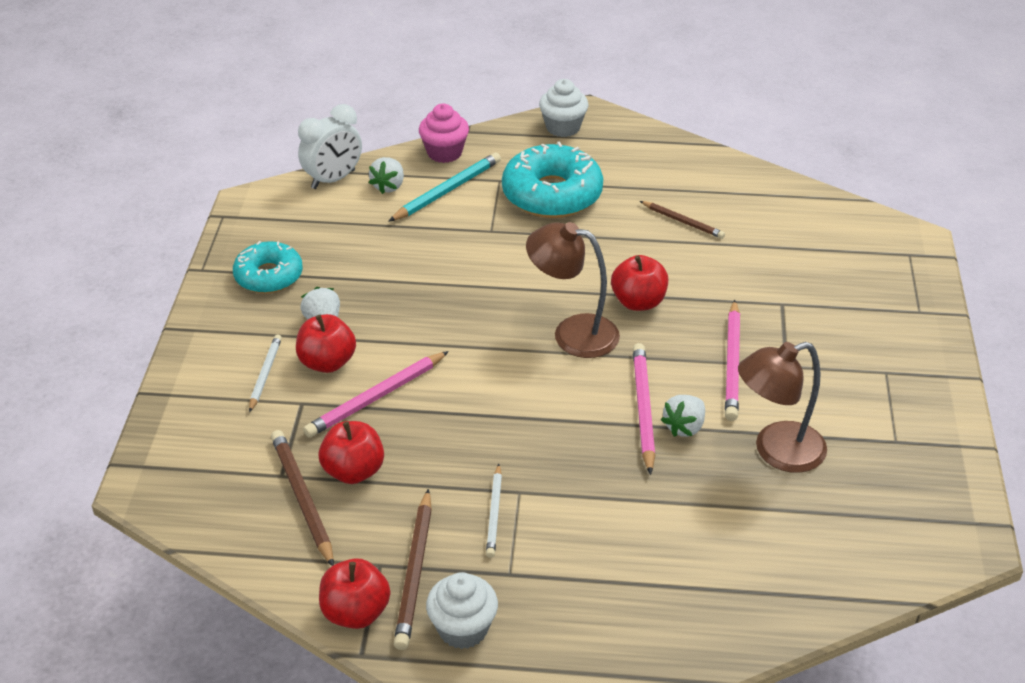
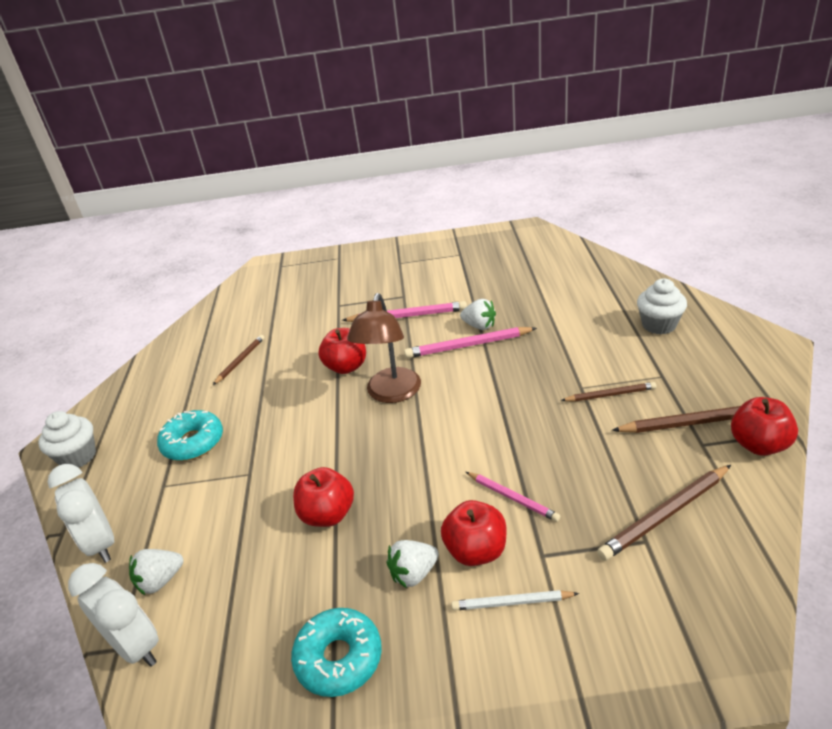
camera: 95 degrees left, 5 degrees down
pink pencil [303,351,449,438] -> pink pencil [466,472,560,522], size x0.63
red apple [319,421,384,484] -> red apple moved to [293,467,354,527]
white strawberry [369,157,404,194] -> white strawberry turned 135 degrees clockwise [129,549,183,595]
turquoise pencil [388,152,501,222] -> none
pink cupcake [419,104,469,163] -> white clock [48,464,114,563]
white cupcake [426,572,498,649] -> white cupcake moved to [637,278,687,334]
white pencil [486,464,502,558] -> brown pencil [561,382,656,402]
turquoise donut [502,141,603,218] -> turquoise donut [157,410,223,461], size x0.64
brown lamp [738,342,827,473] -> none

